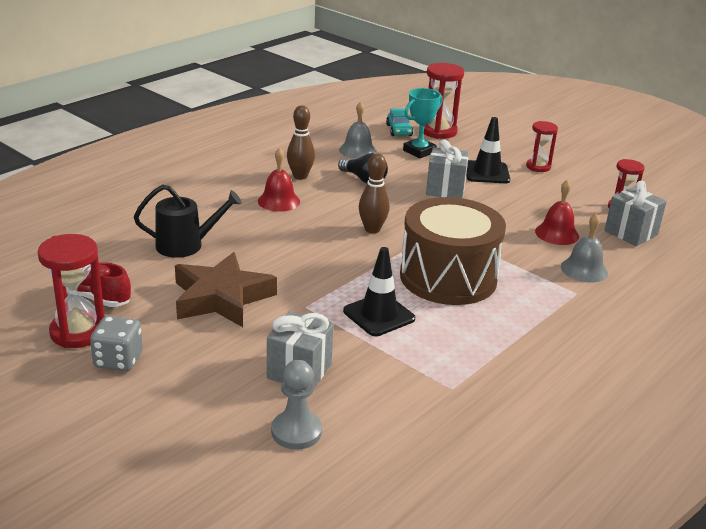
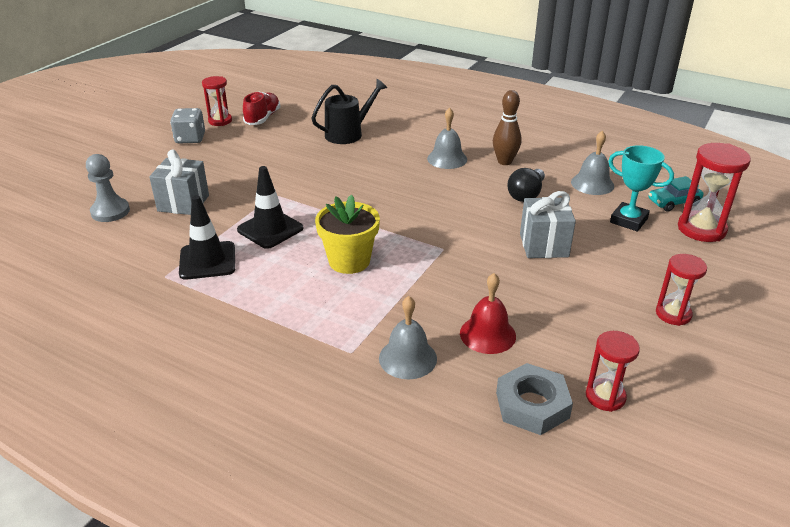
camera: 80 degrees right, 5 degrees up
red hourglass [37,234,105,348] -> red hourglass [202,76,232,126], size x0.64
black watering can [134,185,242,258] -> black watering can turned 105 degrees counterclockwise [311,79,387,144]
brown star [175,252,277,327] -> none
red bell [258,148,300,212] -> grey bell [427,108,467,169]
brown bowling pin [359,153,390,233] -> none
brown drum [400,197,506,305] -> yellow flower pot [315,195,380,274]
black traffic cone [466,117,510,183] -> black traffic cone moved to [179,195,235,280]
grey gift [605,181,667,246] -> grey nut [496,363,573,435]

